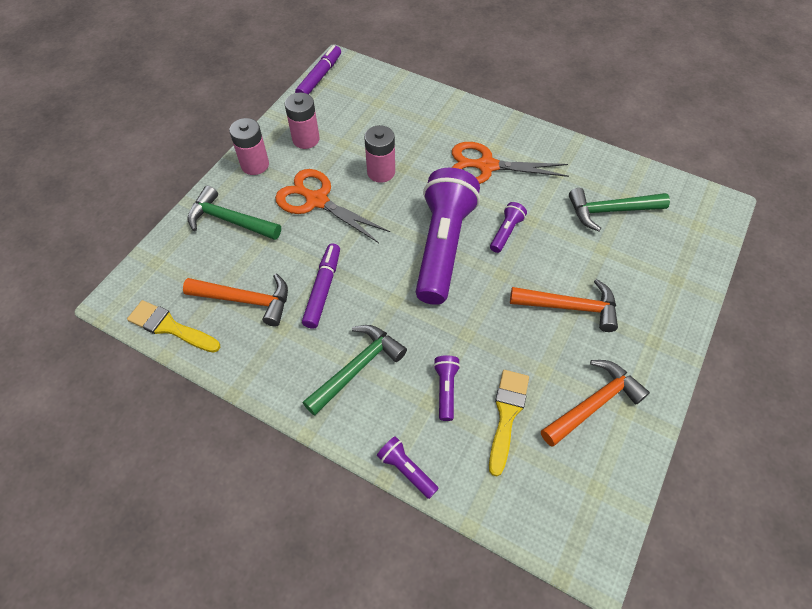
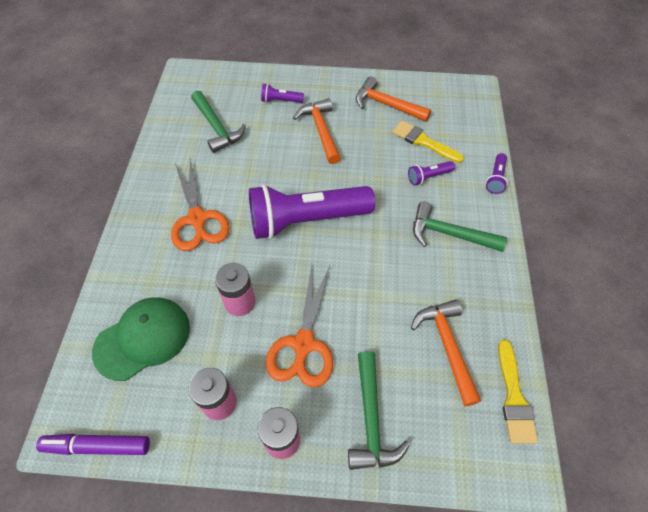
camera: 115 degrees left, 0 degrees up
purple marker [302,243,340,329] -> none
yellow brush [489,370,529,477] -> yellow brush turned 45 degrees clockwise [392,120,464,163]
purple flashlight [490,202,527,253] -> purple flashlight moved to [261,84,304,103]
none -> green cap [92,297,190,381]

